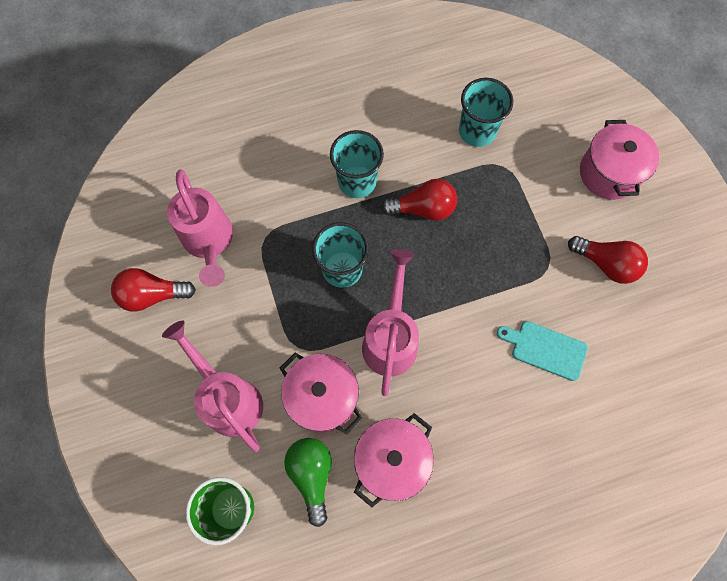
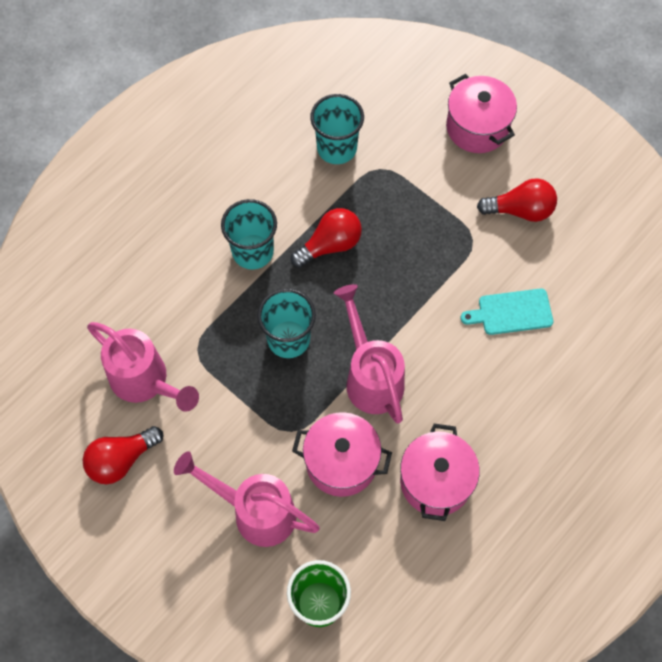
camera: 30 degrees left, 5 degrees down
green light bulb [284,438,332,527] -> none

